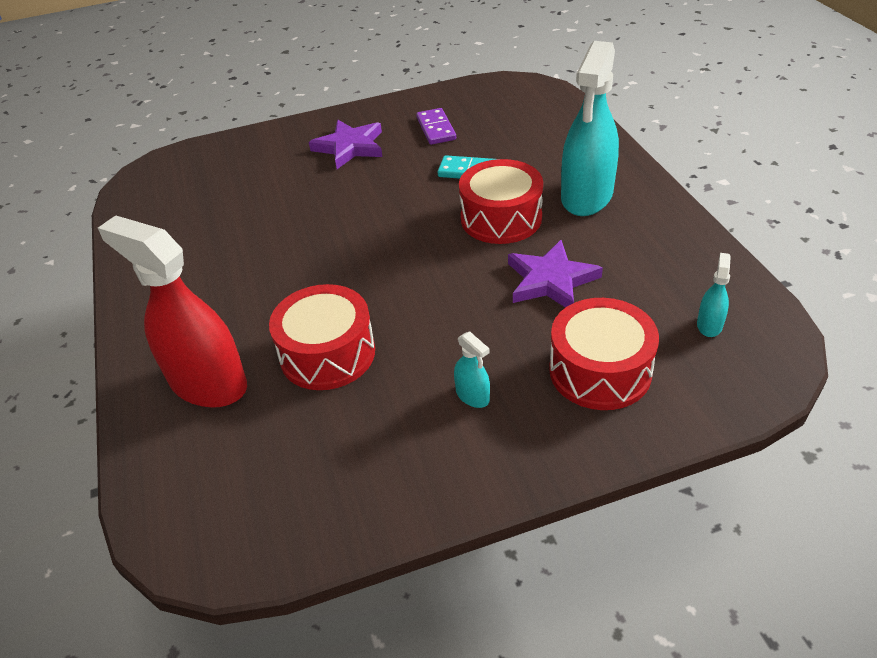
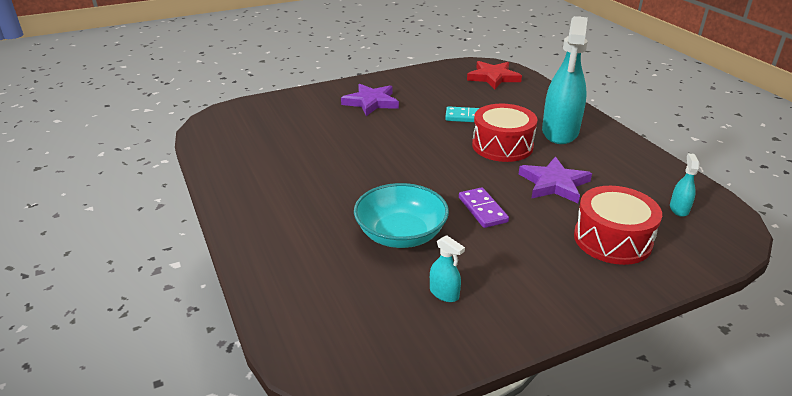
camera: 10 degrees left, 10 degrees down
red spray bottle [98,215,247,408] -> none
red drum [269,284,375,390] -> turquoise bowl [354,183,449,248]
purple domino [416,108,456,145] -> purple domino moved to [459,187,509,228]
turquoise spray bottle [454,331,490,408] -> turquoise spray bottle moved to [430,235,465,302]
none -> red star [467,61,522,89]

